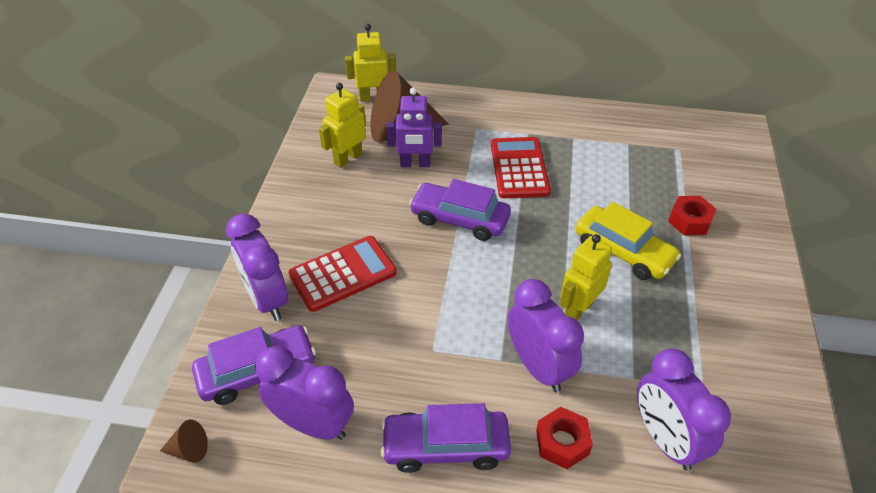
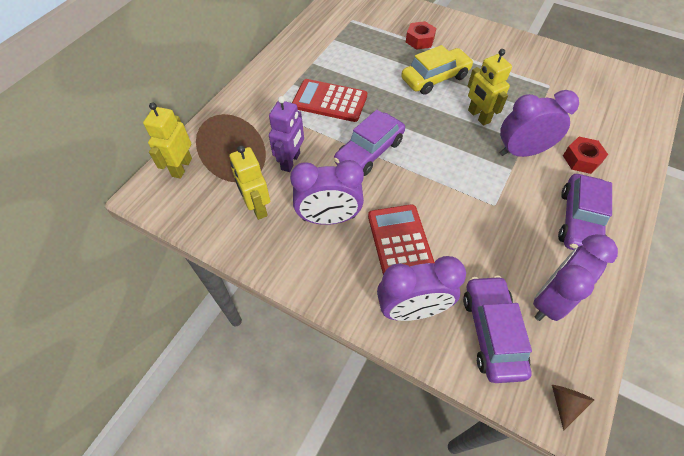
camera: 70 degrees left, 10 degrees up
purple clock [637,348,731,471] -> purple clock moved to [290,160,364,225]

